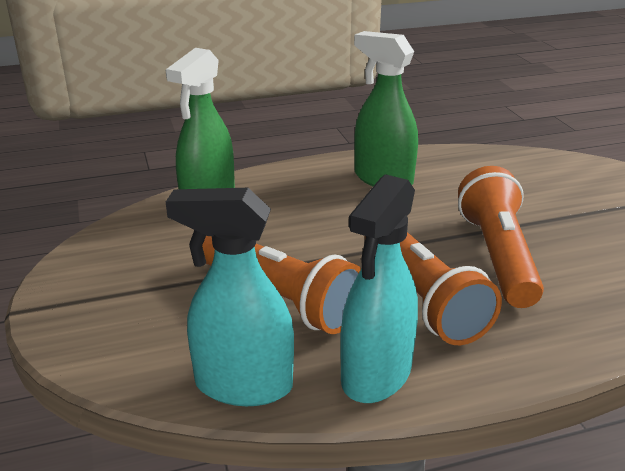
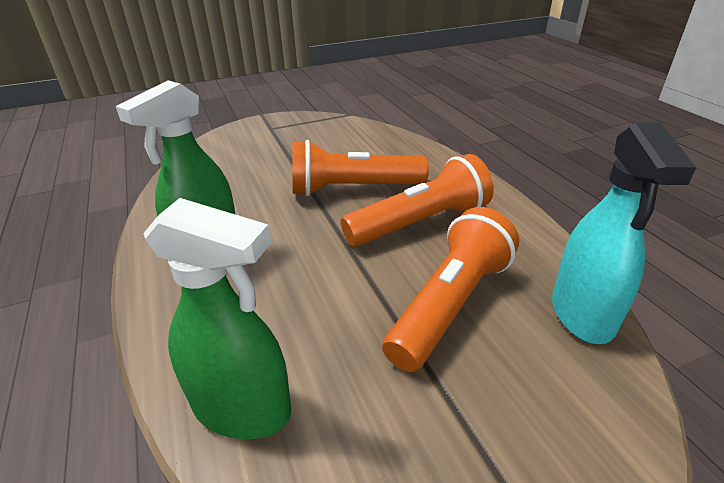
camera: 95 degrees left, 5 degrees up
turquoise spray bottle [340,174,418,403] -> none

